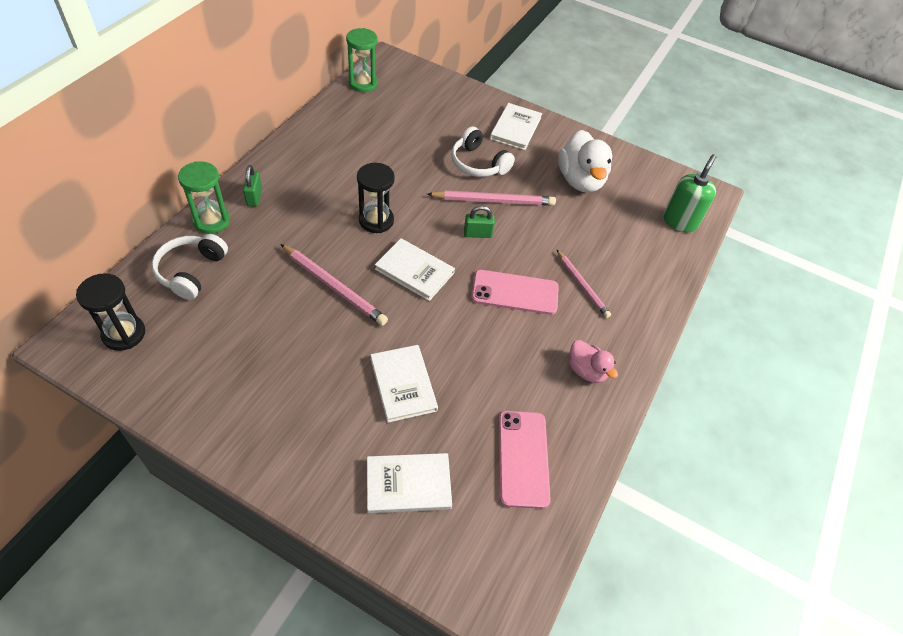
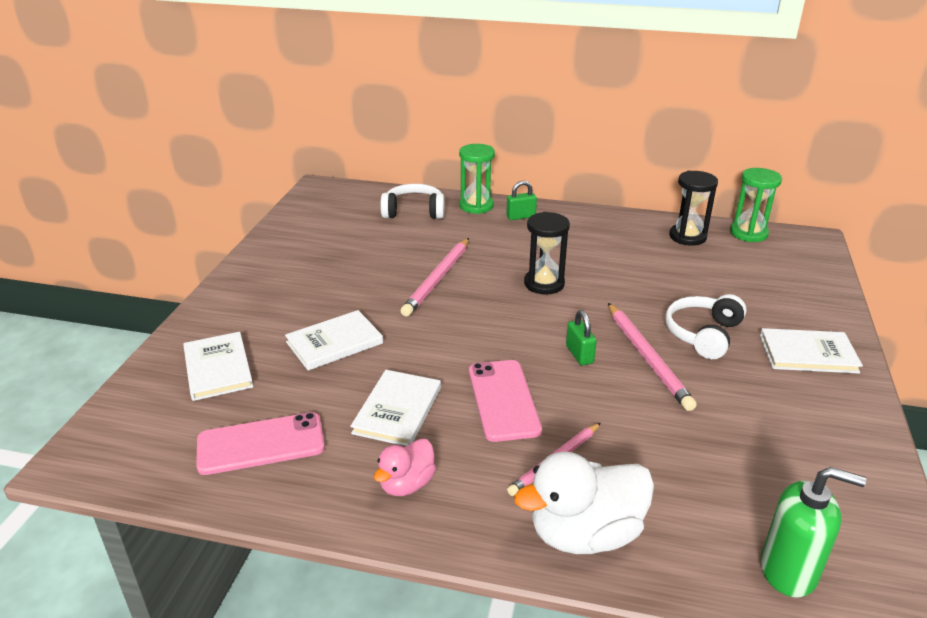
camera: 80 degrees right, 20 degrees down
black hourglass [76,273,145,351] -> black hourglass moved to [669,171,718,246]
white book [375,238,455,301] -> white book moved to [350,370,441,446]
white duck [558,130,612,193] -> white duck moved to [514,452,654,554]

